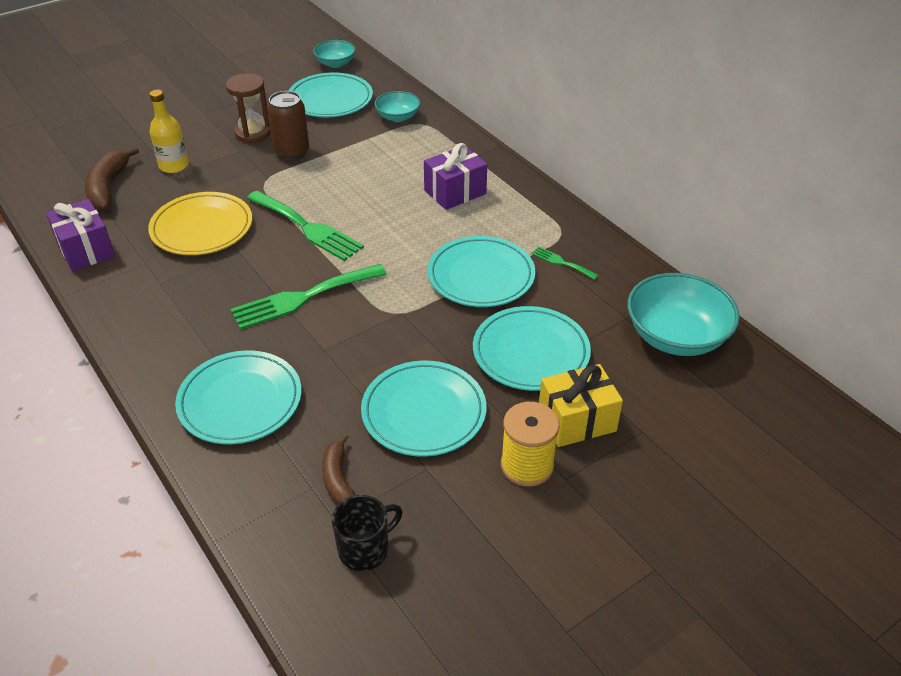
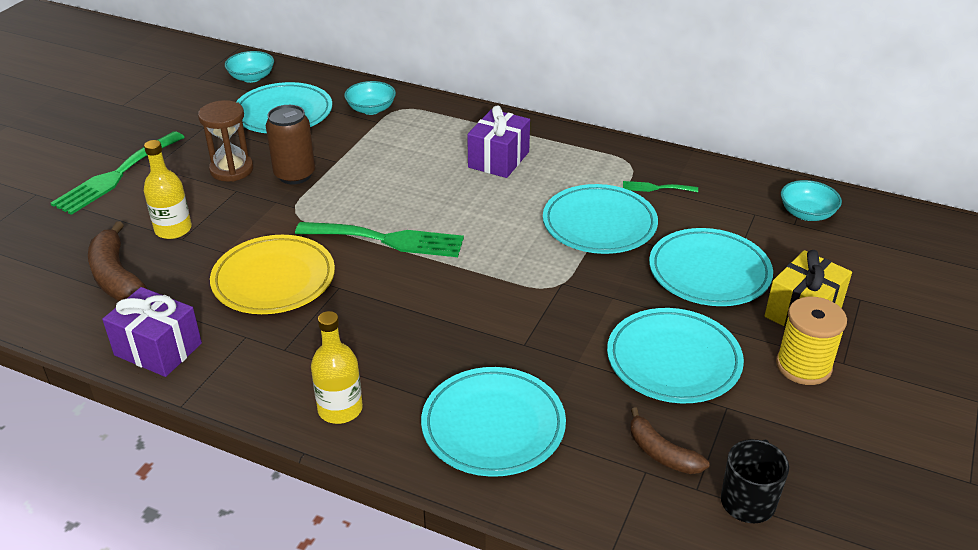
camera: 30 degrees left, 5 degrees down
green fork [230,264,387,330] -> green fork moved to [51,131,185,215]
turquoise bowl [627,273,740,356] -> turquoise bowl [781,180,842,221], size x0.56
none -> yellow bottle [311,311,363,424]

